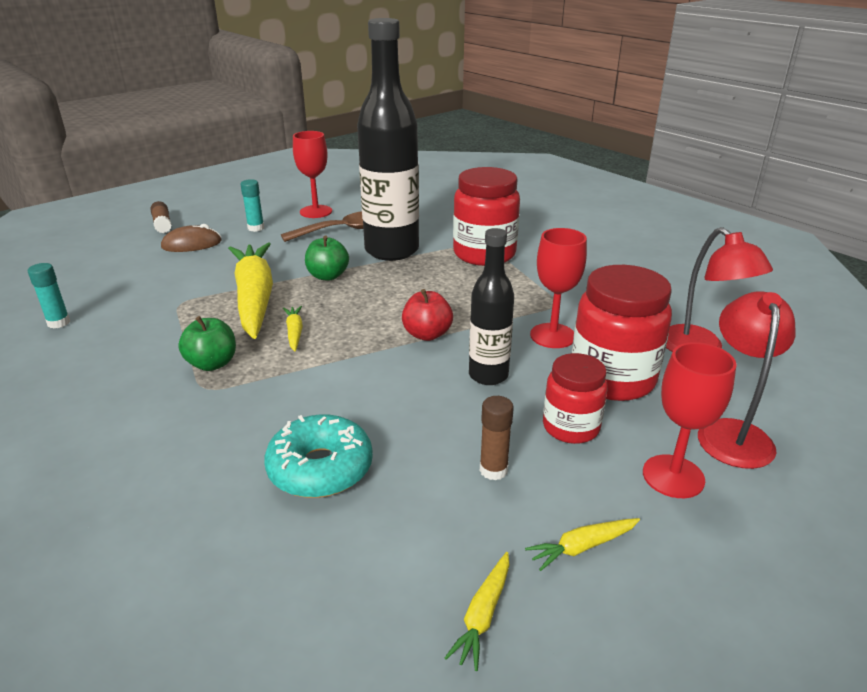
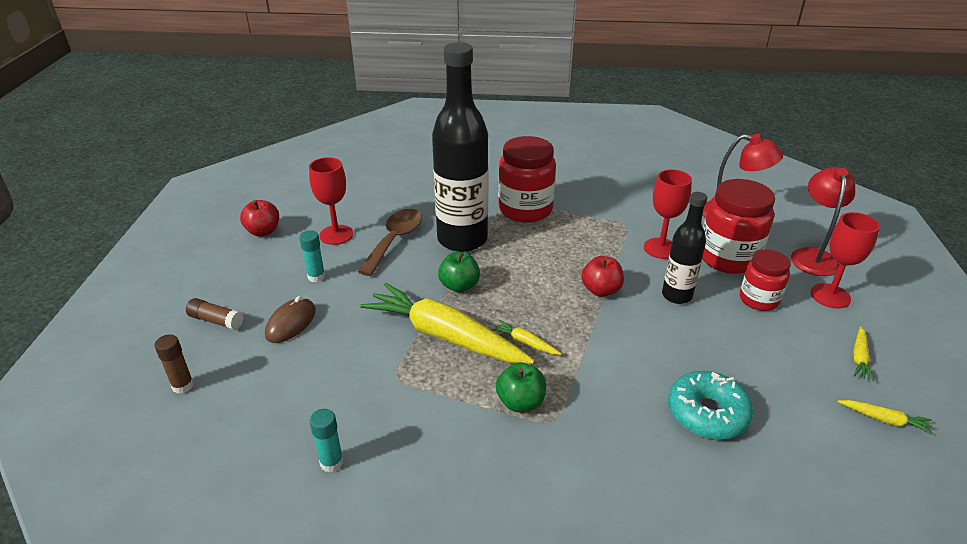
camera: 45 degrees left, 5 degrees up
yellow carrot [444,552,510,671] -> yellow carrot turned 45 degrees counterclockwise [838,400,934,435]
brown glue stick [480,396,514,481] -> brown glue stick moved to [154,335,194,394]
red lamp [698,291,796,469] -> red lamp turned 45 degrees clockwise [791,167,855,276]
none -> red apple [240,200,279,237]

